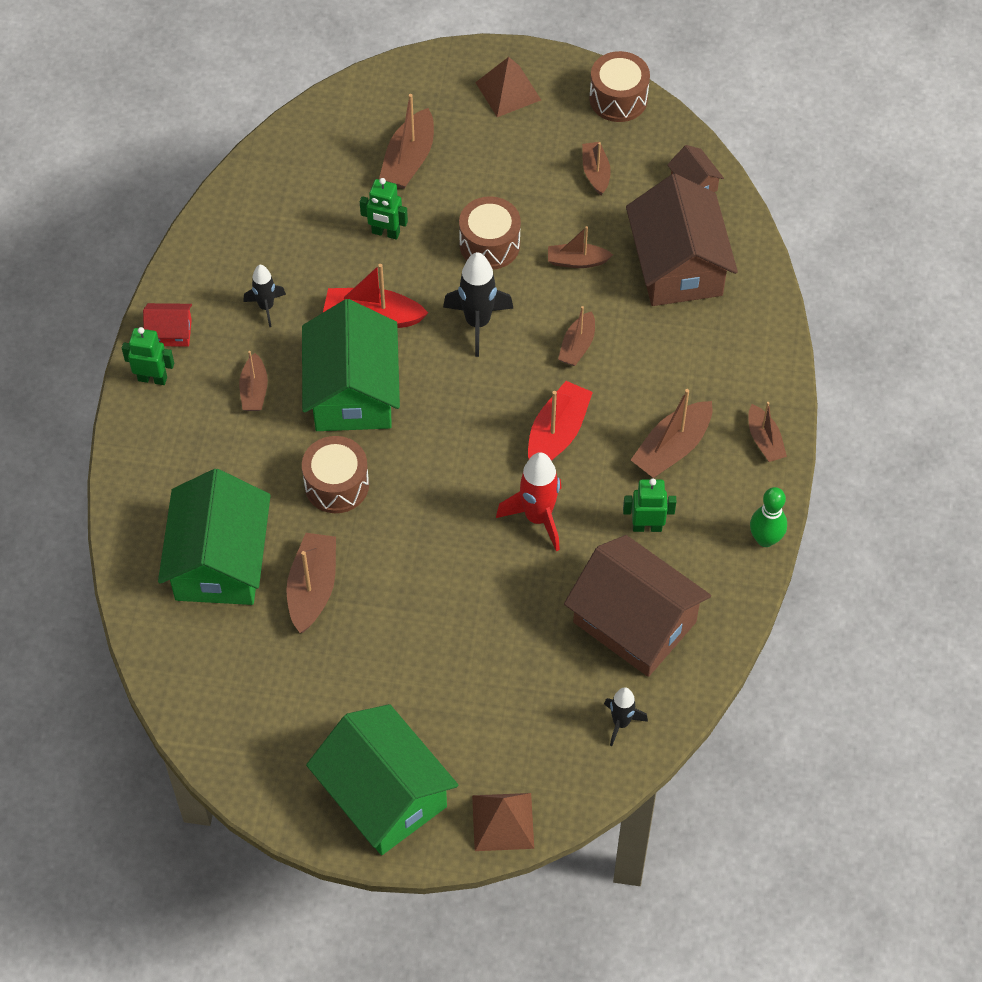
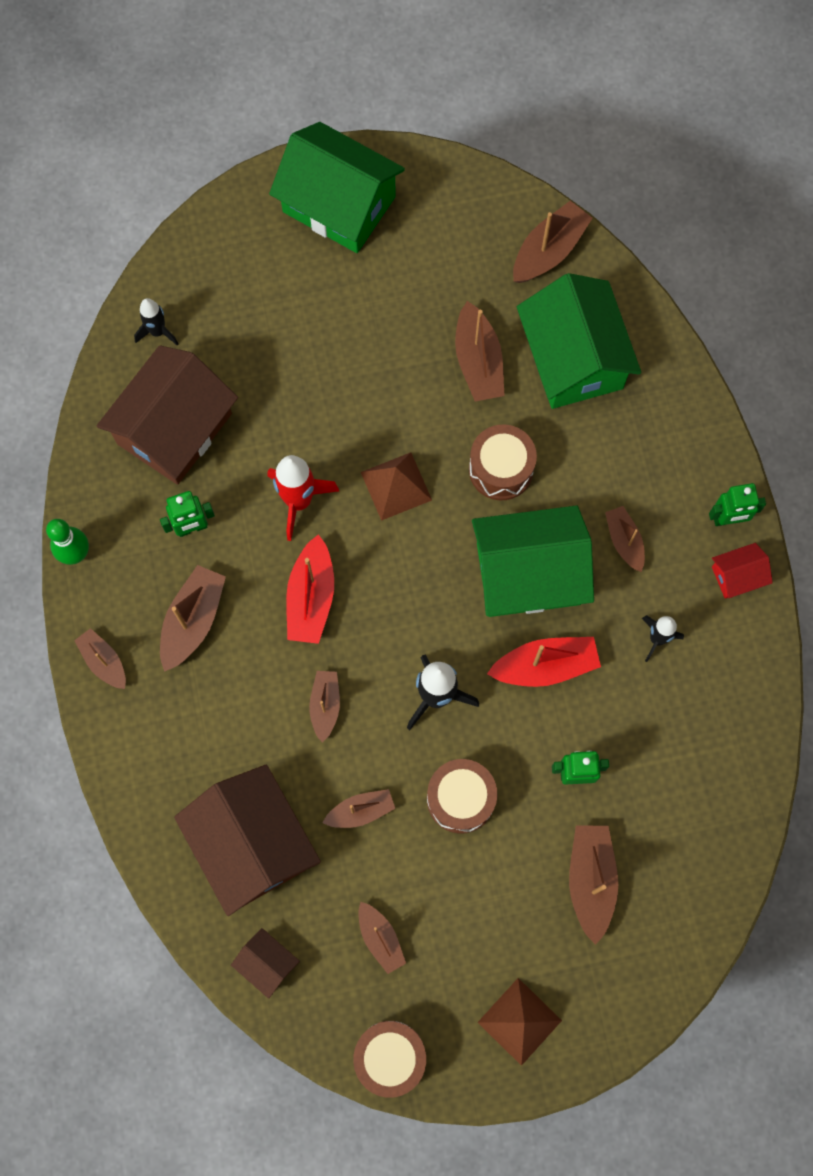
camera: 160 degrees right, 15 degrees up
green house [302,299,400,431] -> green house turned 75 degrees counterclockwise [472,506,594,617]
brown pyramid [472,793,534,851] -> brown pyramid moved to [361,452,432,521]
brown house [564,535,711,677] -> brown house turned 75 degrees counterclockwise [97,345,238,485]
none -> brown boat [513,201,593,283]

